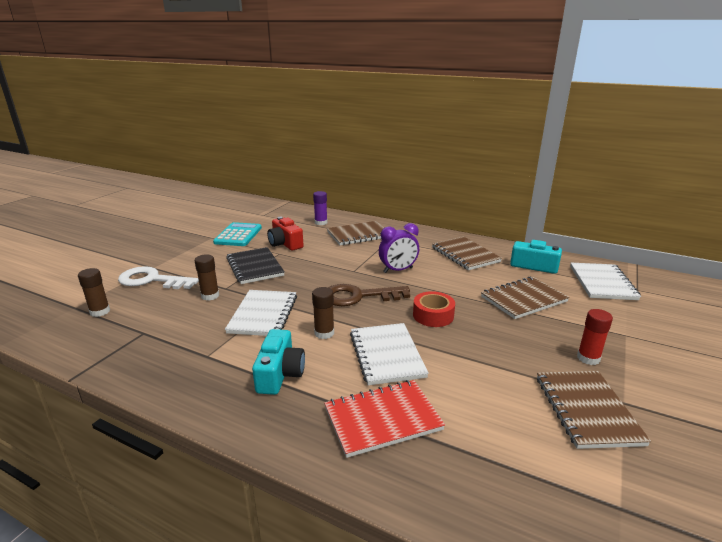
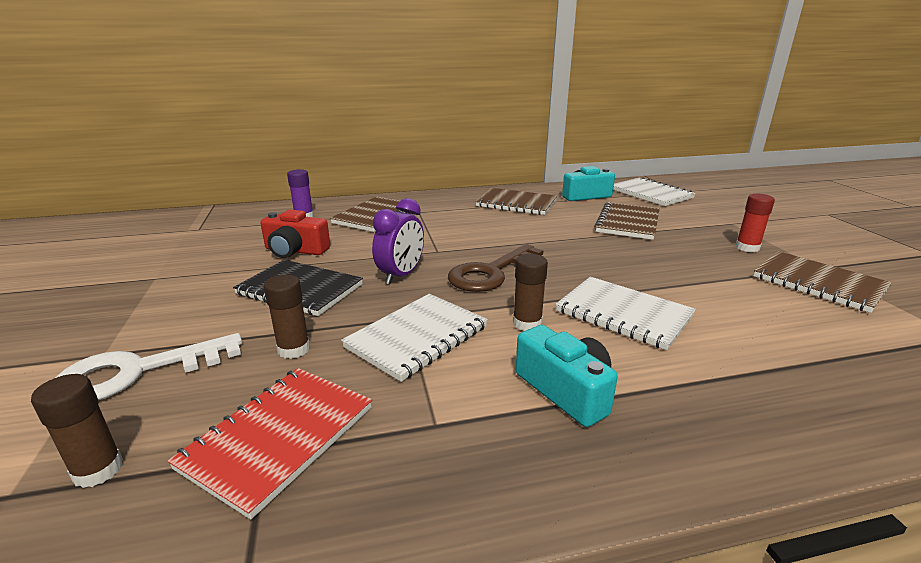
camera: 40 degrees left, 0 degrees up
turquoise calculator [213,222,262,246] -> none
white notebook [225,290,297,336] -> white notebook turned 75 degrees clockwise [341,294,488,382]
red notebook [324,380,445,458] -> red notebook moved to [168,368,372,519]
purple clock [379,223,419,273] -> purple clock moved to [372,198,424,284]
red tape [413,291,455,327] -> none

